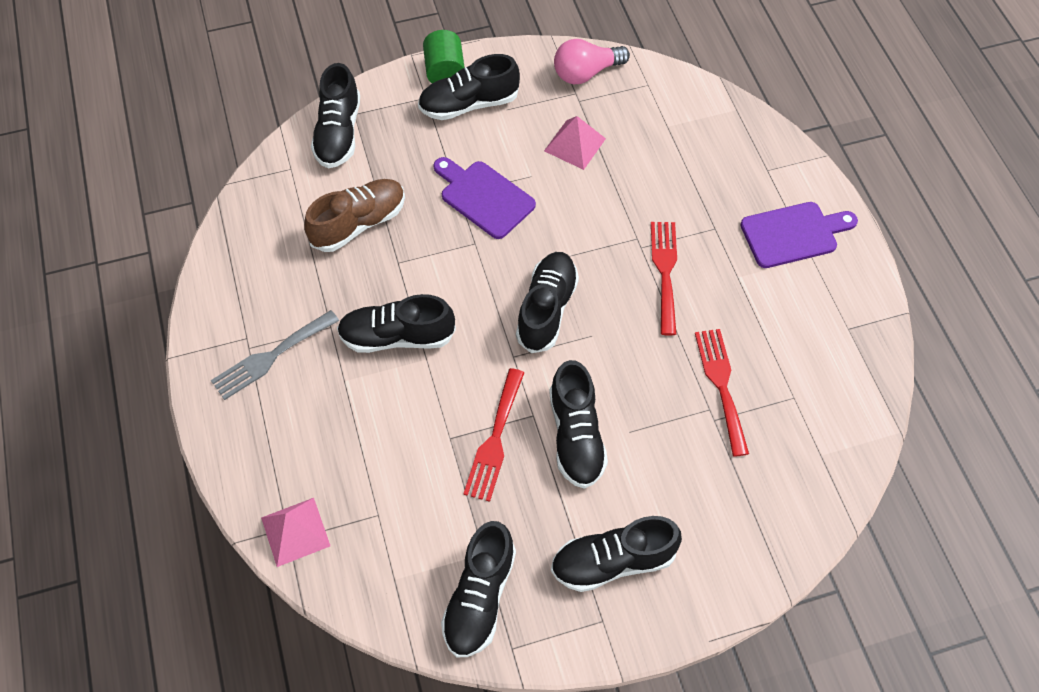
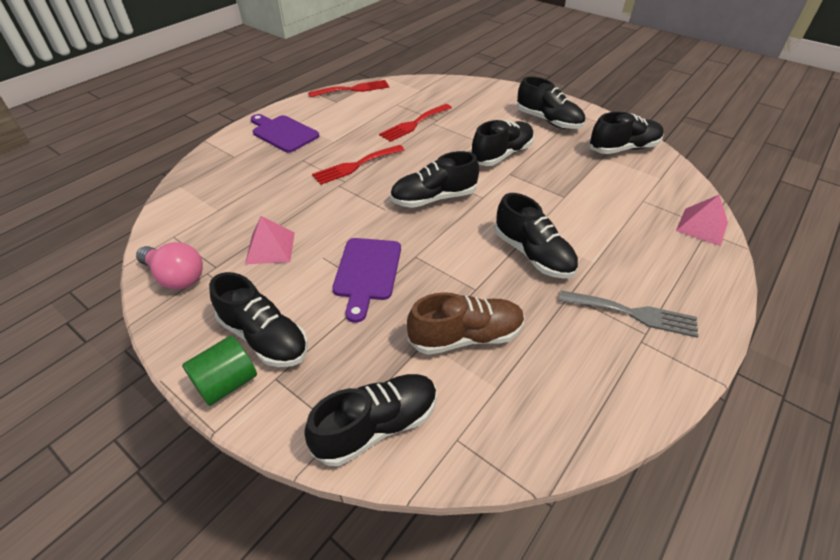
camera: 125 degrees left, 15 degrees down
brown shoe [304,179,405,252] -> brown shoe turned 150 degrees clockwise [407,292,525,355]
red fork [463,368,524,502] -> red fork moved to [308,80,389,97]

